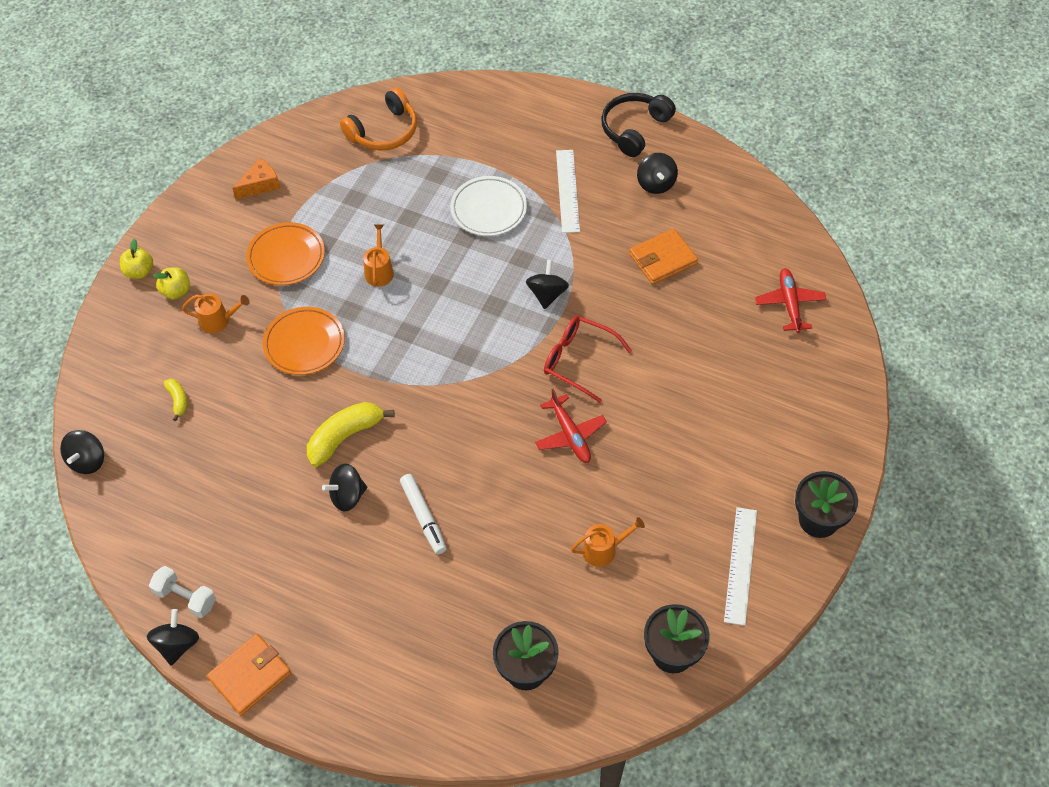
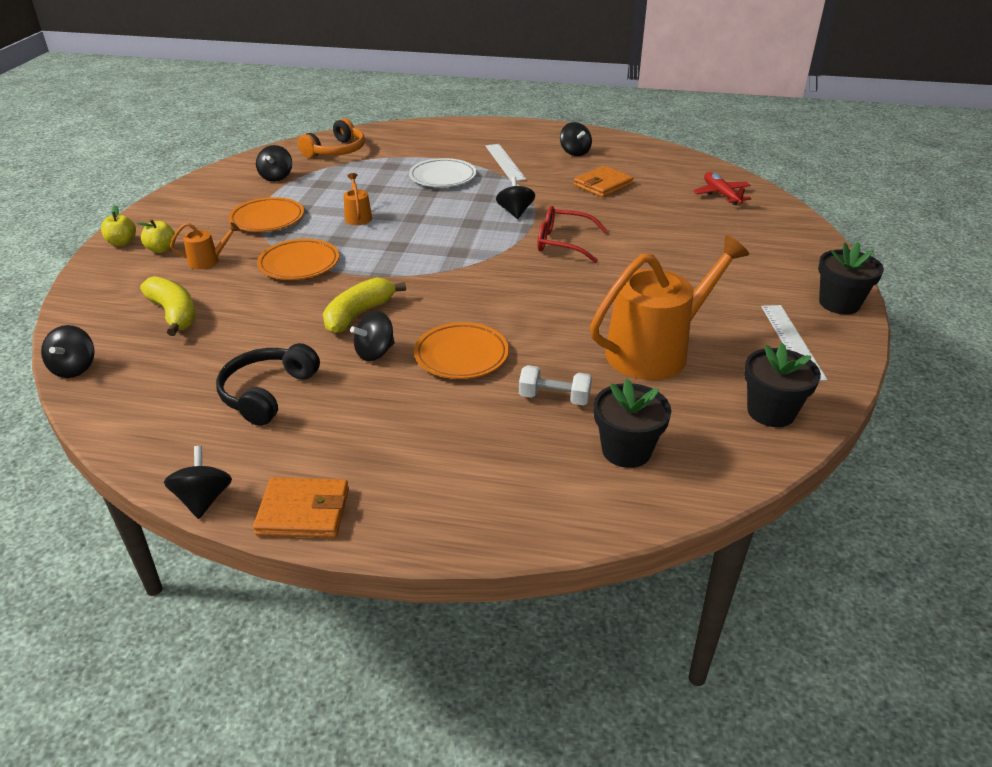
camera: 15 degrees left, 20 degrees down
white dumbbell [149,566,216,618] -> white dumbbell moved to [519,365,592,406]
yellow banana [164,379,187,421] -> yellow banana [140,276,196,336], size x1.96
orange wallet [207,634,291,715] -> orange wallet turned 60 degrees clockwise [253,477,349,538]
orange cheese [232,159,280,200] -> none
white marker [400,474,447,554] -> orange plate [414,322,509,379]
red plane [535,389,607,463] -> none
orange watering can [571,517,645,567] -> orange watering can [590,235,749,380], size x2.32
black headphones [601,93,676,157] -> black headphones moved to [216,343,320,426]
none -> black spinning top [256,145,292,182]

